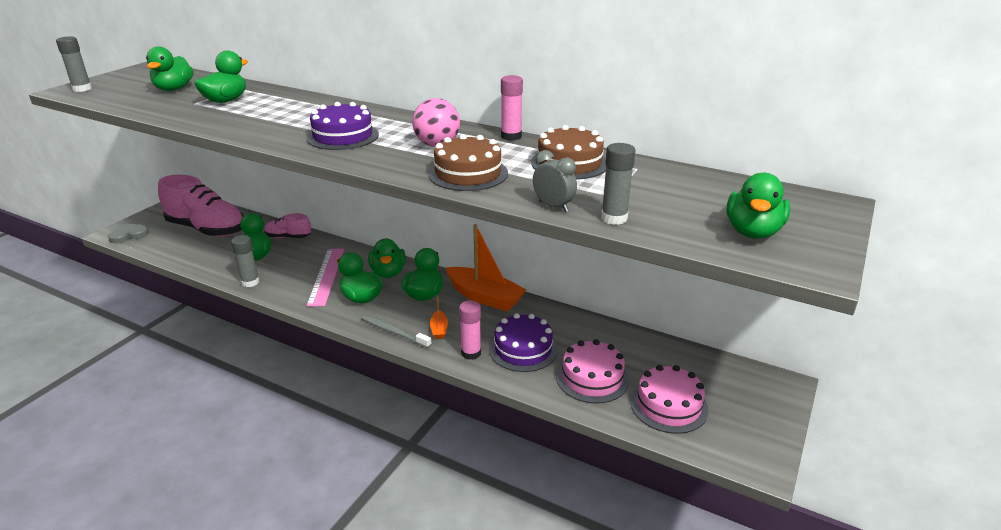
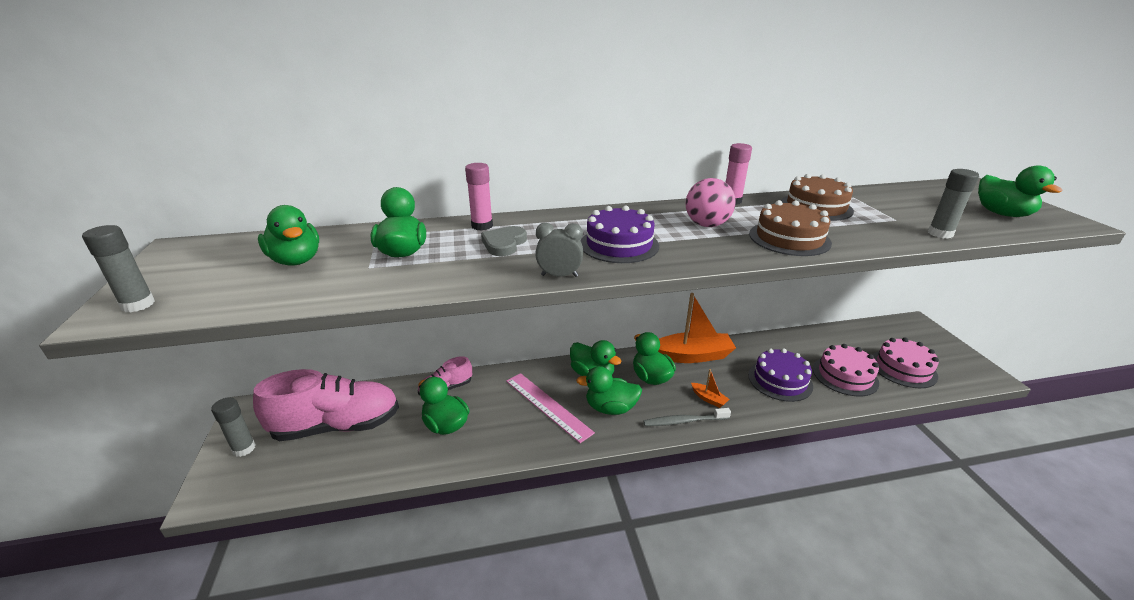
camera: 40 degrees left, 0 degrees up
grey heart [108,223,149,243] -> grey heart moved to [481,226,527,256]
grey glue stick [231,235,259,287] -> grey glue stick moved to [211,397,256,457]
pink glue stick [459,300,481,360] -> pink glue stick moved to [465,163,493,231]
grey clock [533,150,577,212] -> grey clock moved to [535,223,583,277]

